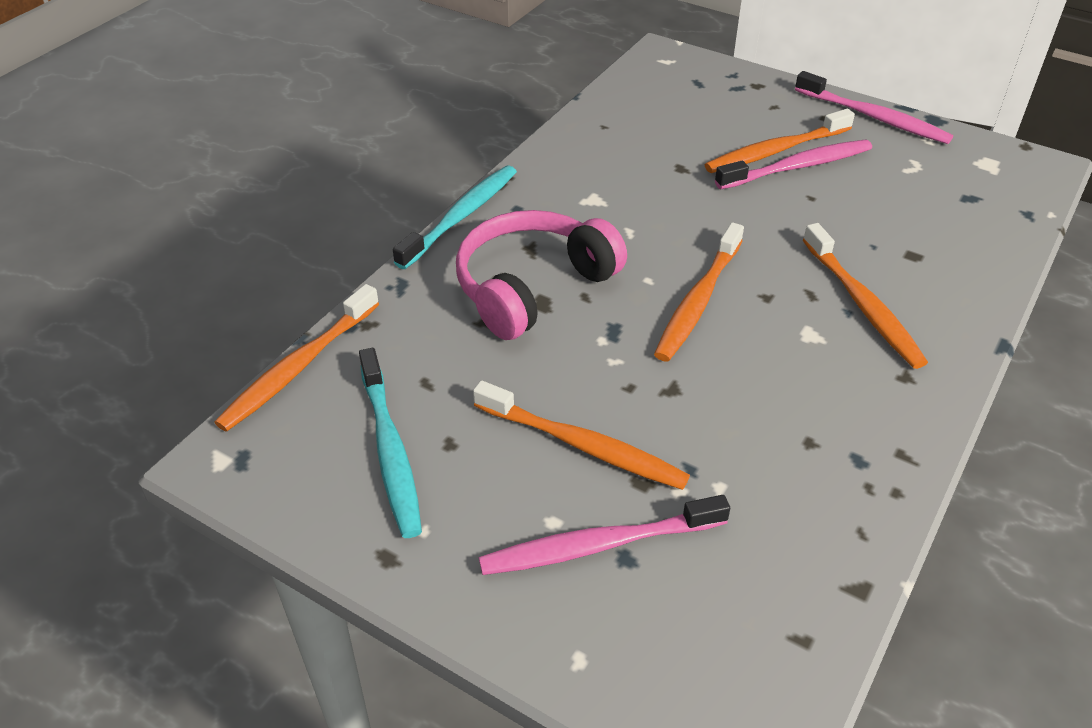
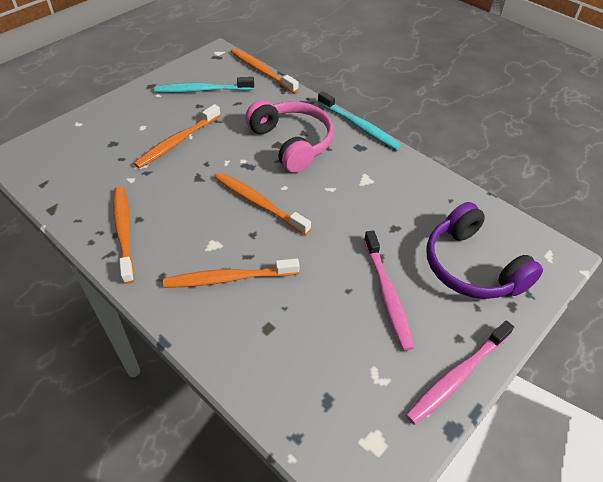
camera: 100 degrees right, 5 degrees up
pink toothbrush [479,495,730,575] -> none
orange toothbrush [705,109,855,173] -> orange toothbrush moved to [113,186,134,284]
none -> purple headphones [426,202,543,299]

